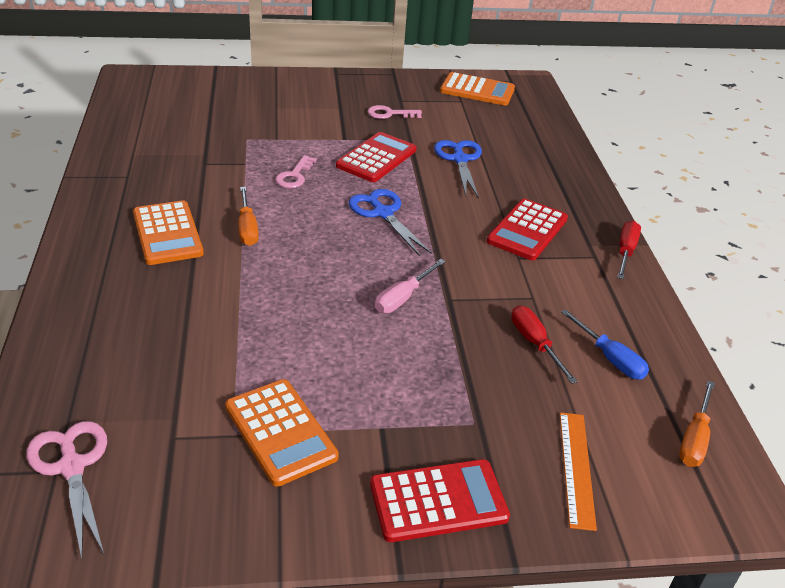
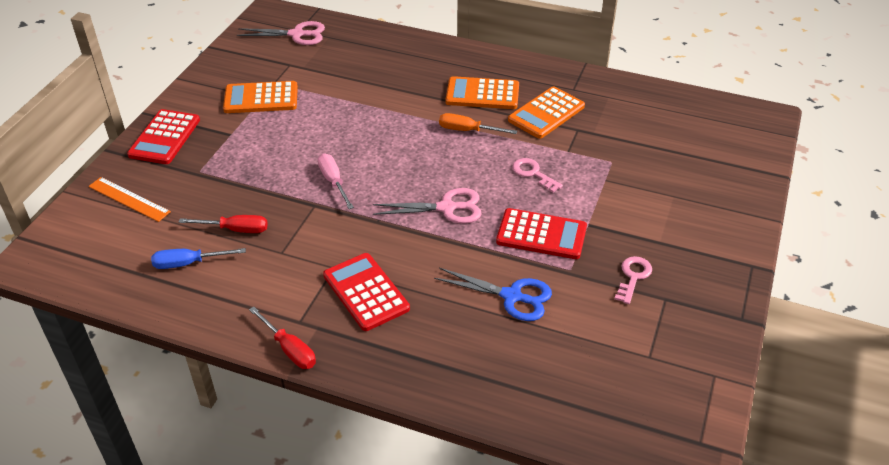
camera: 120 degrees right, 5 degrees up
red calculator [336,132,416,182] -> red calculator turned 45 degrees counterclockwise [496,208,587,259]
blue scissors [349,189,431,256] -> pink scissors [373,188,482,224]
orange calculator [440,72,515,105] -> orange calculator moved to [508,86,585,139]
orange screwdriver [679,381,715,467] -> none

